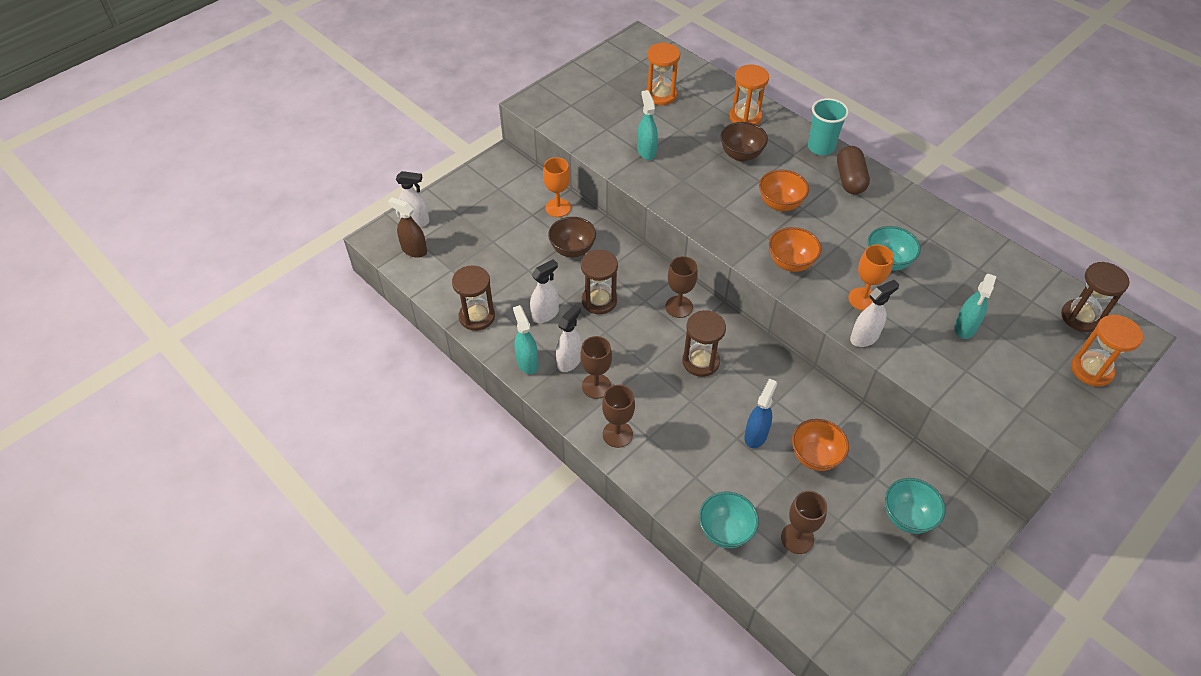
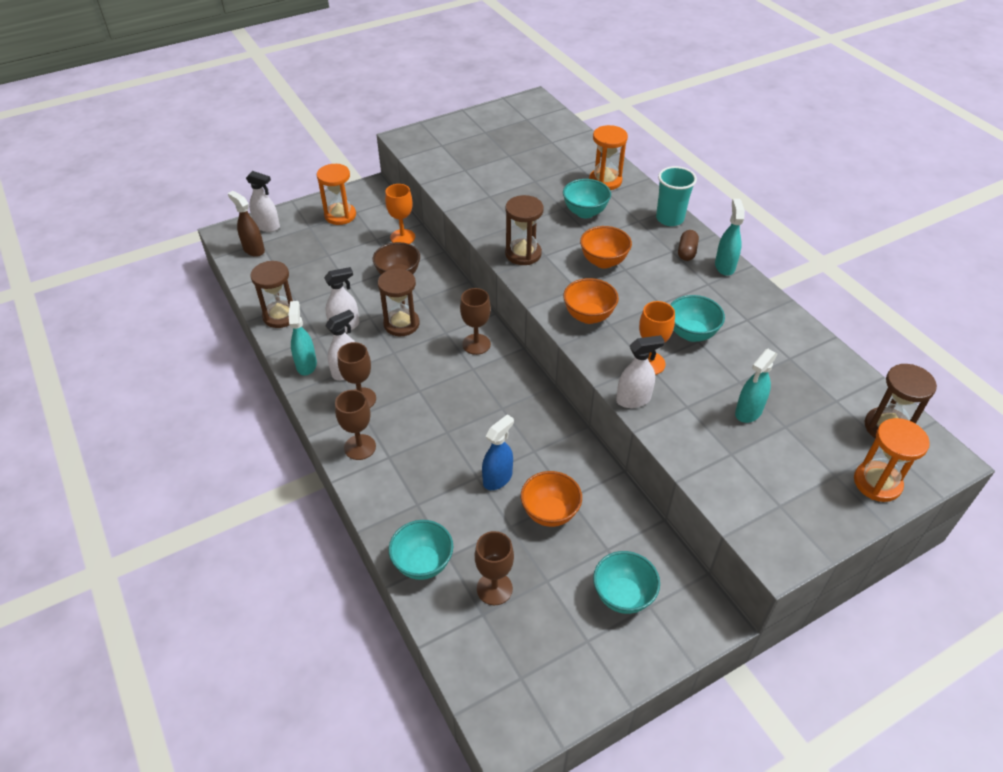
camera: 15 degrees right, 5 degrees down
turquoise spray bottle [637,90,658,160] -> turquoise spray bottle moved to [715,199,745,276]
orange hourglass [646,43,680,105] -> orange hourglass moved to [317,164,356,225]
brown hourglass [682,310,726,377] -> brown hourglass moved to [505,195,544,265]
brown bowl [720,122,768,162] -> turquoise bowl [563,179,611,218]
brown capsule [837,146,870,194] -> brown capsule [678,230,699,261], size x0.64

